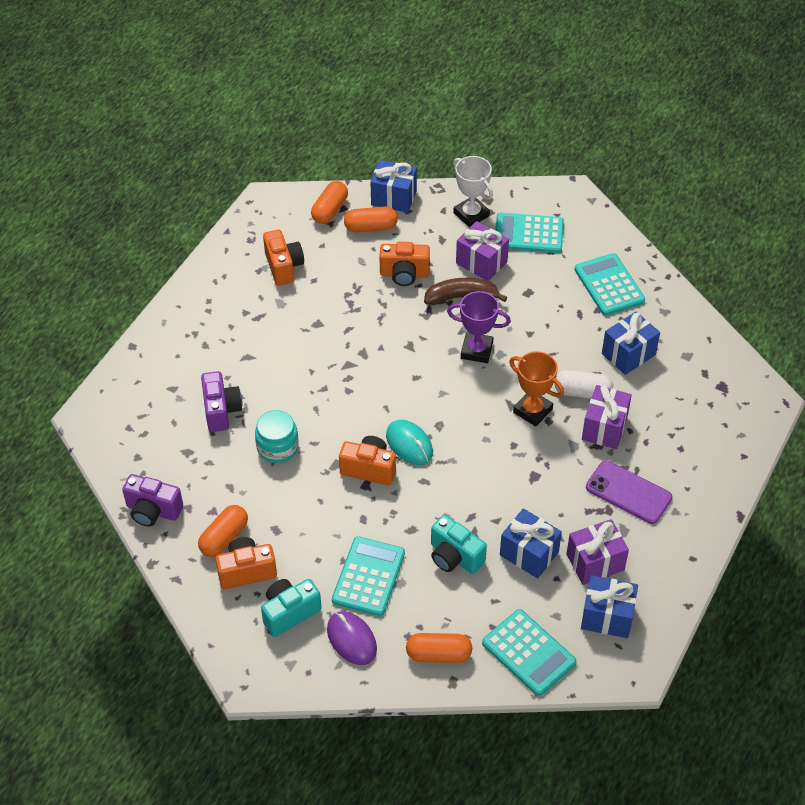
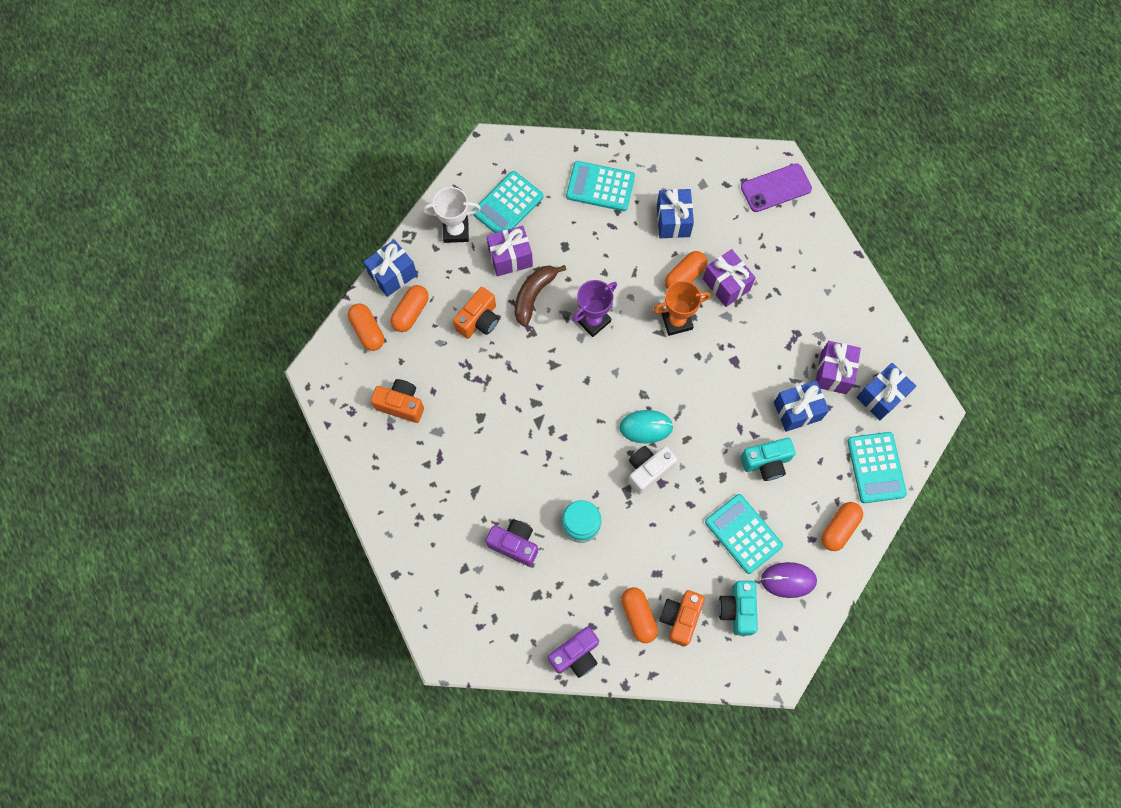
camera: 55 degrees left, 20 degrees up
orange camera [339,436,396,485] -> white camera [628,446,677,495]
turquoise calculator [482,609,577,696] -> turquoise calculator turned 90 degrees clockwise [847,432,907,503]
white capsule [554,370,613,399] -> orange capsule [665,251,707,289]
purple phone [586,460,672,524] -> purple phone moved to [741,163,812,212]

